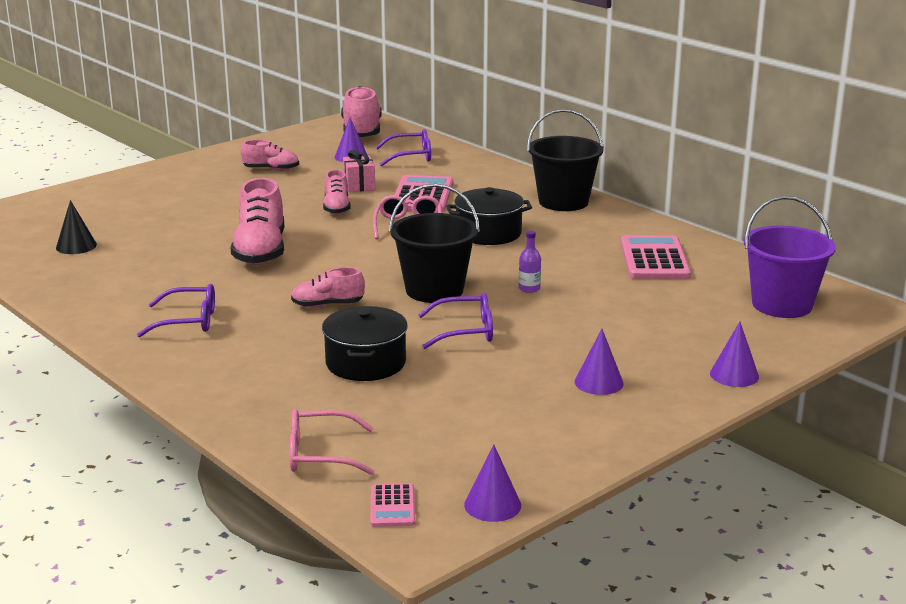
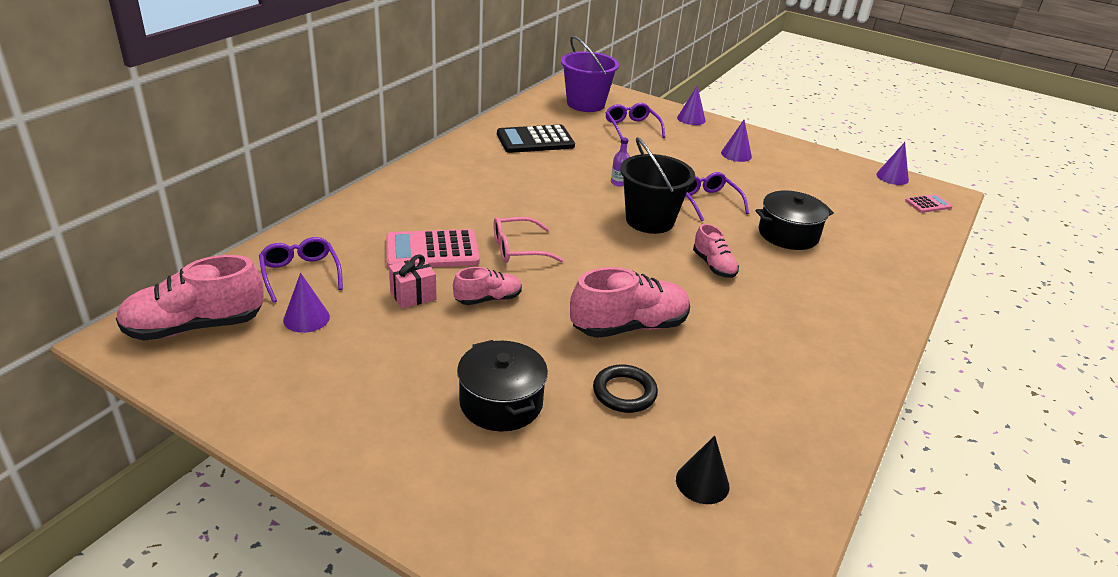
camera: 110 degrees left, 10 degrees up
purple glasses [137,284,215,337] -> purple glasses moved to [605,103,665,139]
pink shoe [241,140,299,171] -> none
pink glasses [289,409,375,475] -> none
black pot [446,187,532,245] -> black pot moved to [457,340,548,432]
black bucket [527,109,604,211] -> none
pink calculator [621,235,691,279] -> black calculator [497,125,575,153]
none -> black ring [593,364,658,413]

